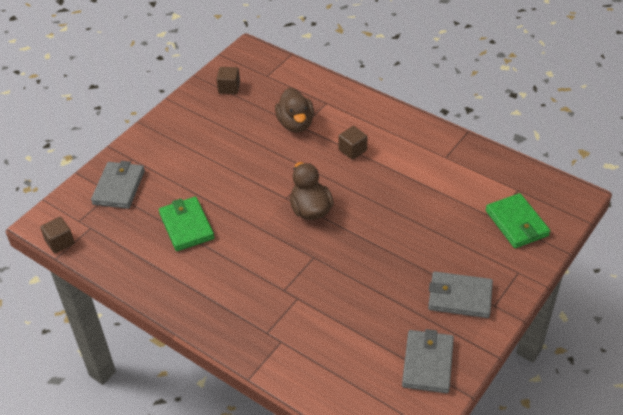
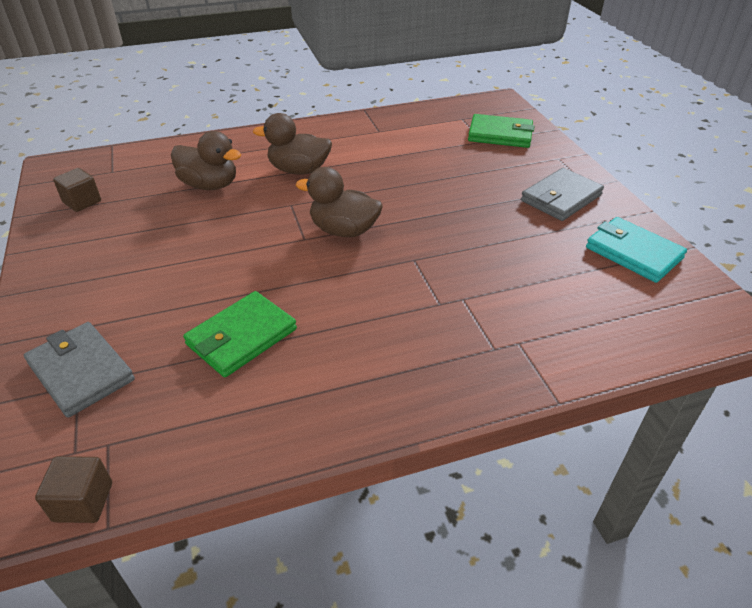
camera: 55 degrees left, 5 degrees down
green wallet [159,197,215,251] -> green wallet turned 60 degrees counterclockwise [183,291,297,377]
brown cube [338,126,367,160] -> brown duck [253,113,332,175]
grey wallet [402,329,454,393] -> turquoise wallet [586,217,687,283]

